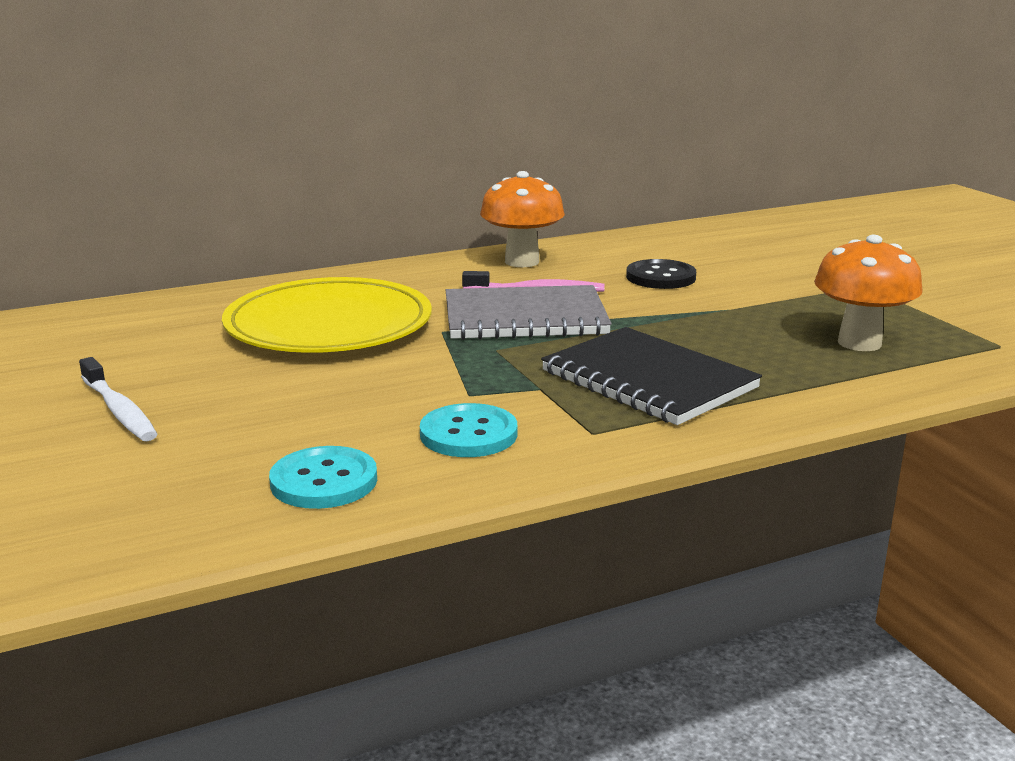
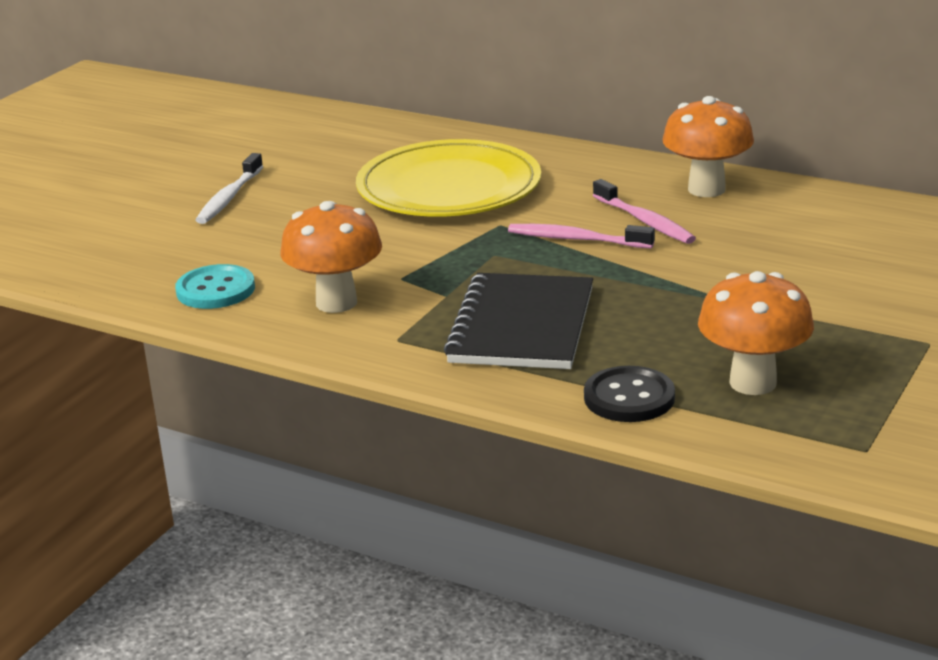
camera: 55 degrees right, 5 degrees up
turquoise button [420,403,517,457] -> orange mushroom [280,201,382,313]
grey notebook [446,285,612,340] -> pink toothbrush [508,224,655,248]
black button [626,259,696,289] -> black button moved to [584,366,675,422]

